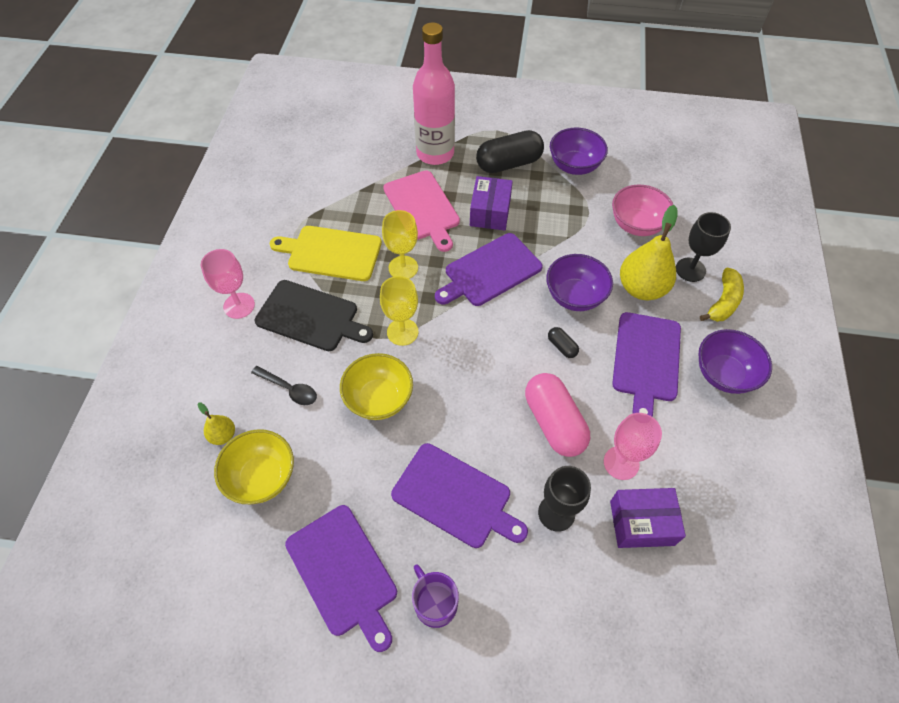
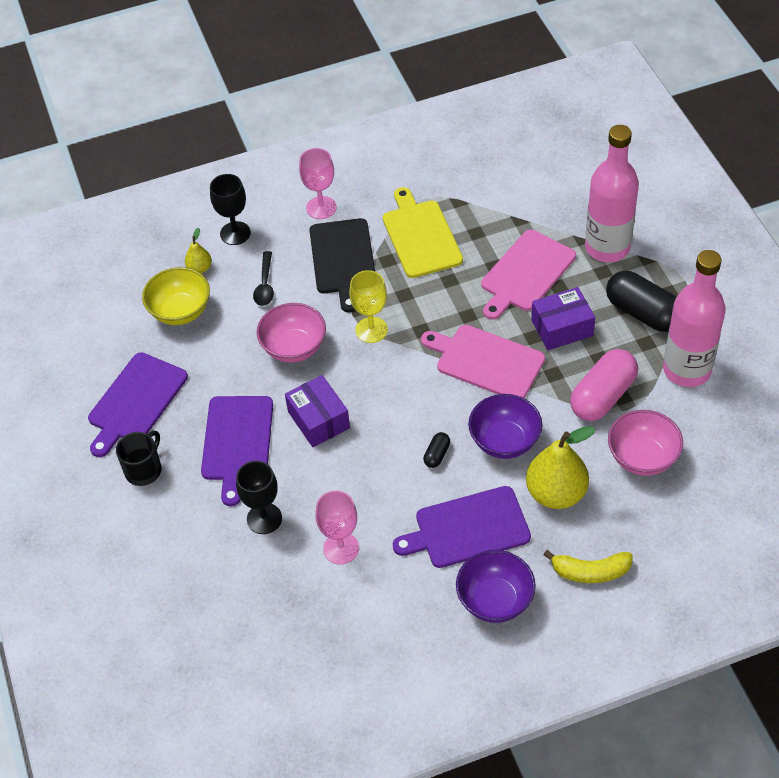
camera: 65 degrees right, 5 degrees down
yellow bowl [340,353,413,420] -> pink bowl [257,303,326,363]
yellow goblet [382,210,418,279] -> none
purple mug [412,564,459,628] -> black mug [116,431,162,486]
purple cutting board [435,233,543,306] -> pink cutting board [421,325,545,398]
pink capsule [525,373,590,457] -> pink capsule moved to [570,349,638,421]
purple bowl [550,128,608,175] -> pink bottle [663,250,726,387]
purple box [610,488,686,548] -> purple box moved to [285,375,350,447]
black goblet [676,212,731,282] -> black goblet moved to [210,174,251,245]

